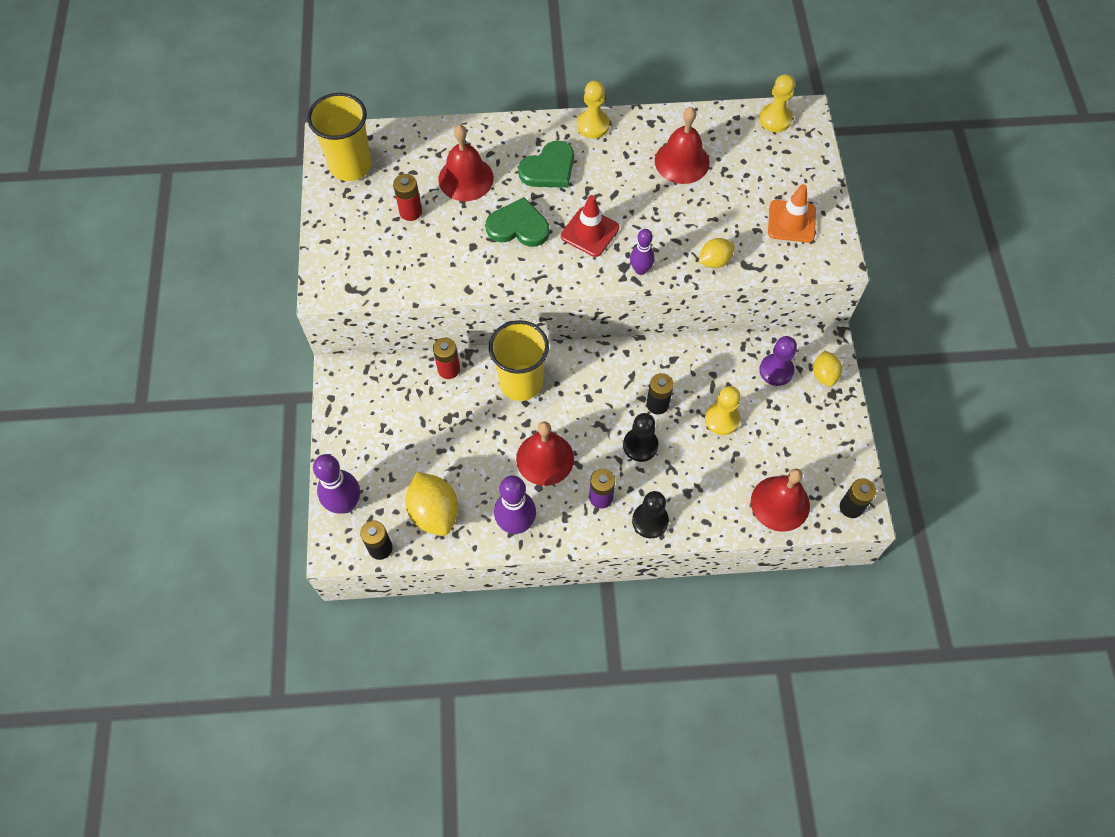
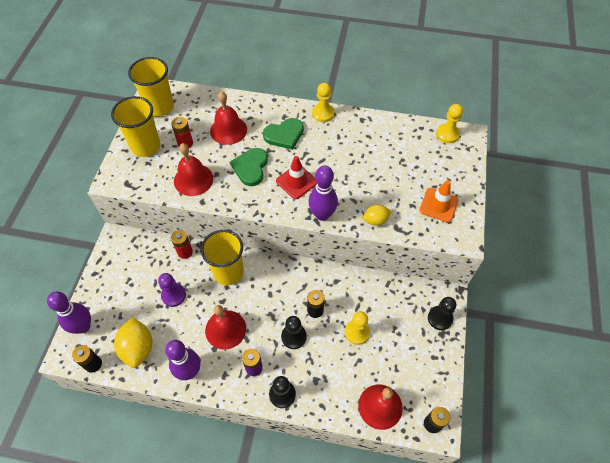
camera: 15 degrees right, 5 degrees down
green heart [486,197,549,247] -> green heart turned 105 degrees counterclockwise [230,148,268,186]
purple bowling pin [630,229,655,275] -> purple bowling pin [308,165,338,221], size x1.65
red bell [655,107,710,184] -> red bell moved to [174,143,213,196]
purple pawn [759,336,797,386] -> purple pawn moved to [158,273,186,307]
yellow lemon [813,350,842,387] -> black pawn [428,297,456,330]
none -> yellow cup [111,96,161,157]

